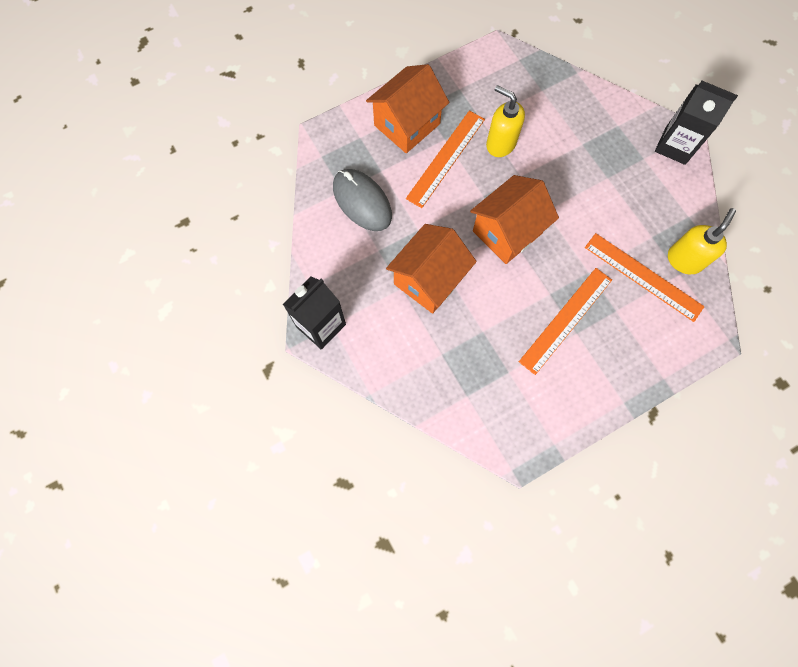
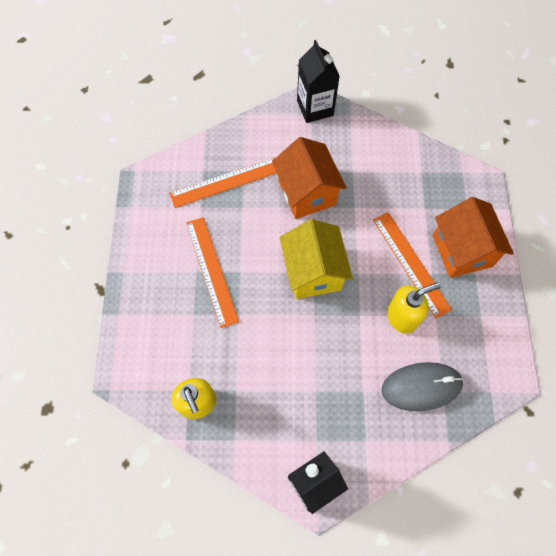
camera: 120 degrees right, 5 degrees down
grey mouse [333,169,392,231] -> grey mouse moved to [382,362,464,411]
orange house [470,175,559,264] -> yellow house [280,219,353,299]
orange ruler [585,233,705,322] -> orange ruler moved to [169,157,277,208]

